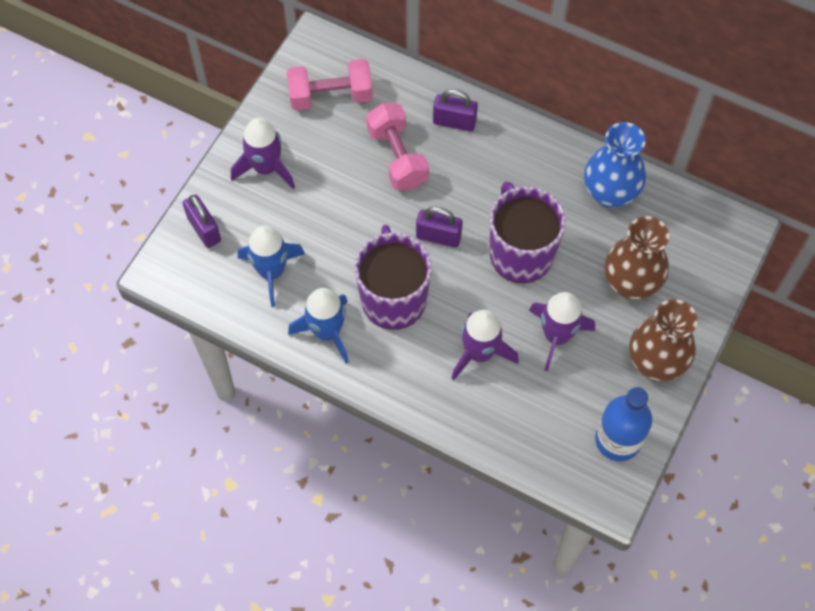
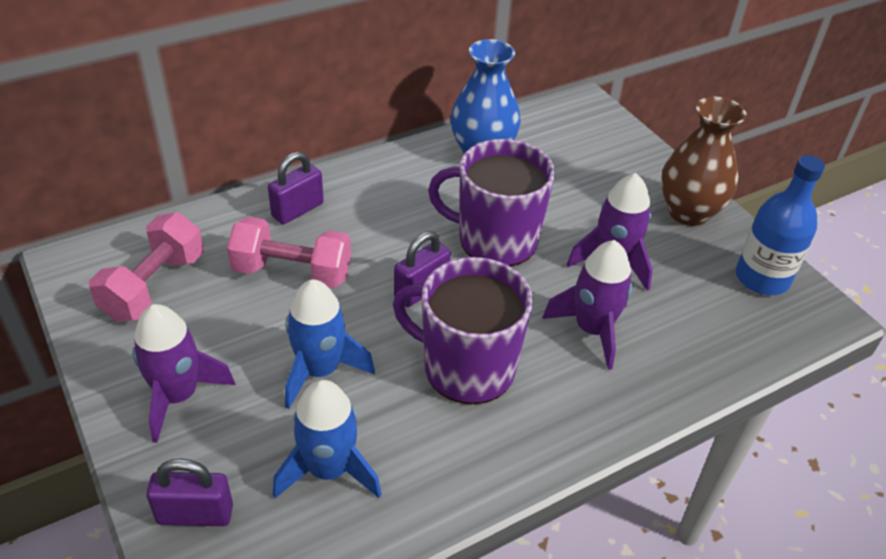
camera: 60 degrees left, 20 degrees down
blue rocket [288,288,349,364] -> blue rocket moved to [285,279,375,409]
brown vase [605,216,669,299] -> none

